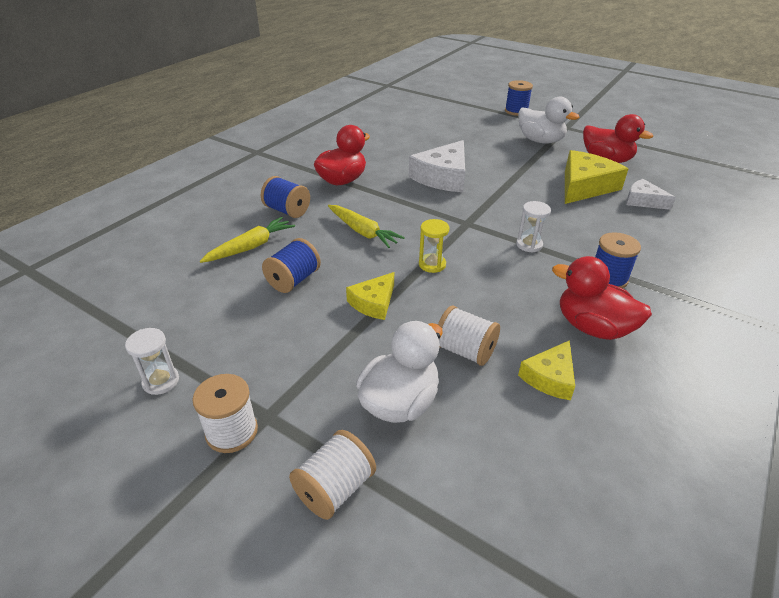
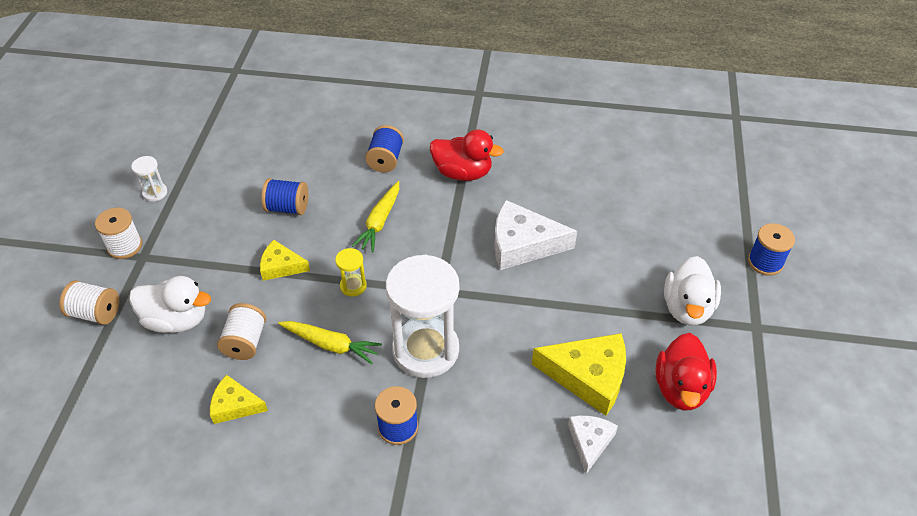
camera: 65 degrees right, 10 degrees up
yellow carrot [200,217,295,263] -> yellow carrot moved to [278,321,382,364]
white hourglass [516,201,551,253] -> white hourglass [386,255,459,378], size x2.37
red duck [552,256,652,340] -> none

